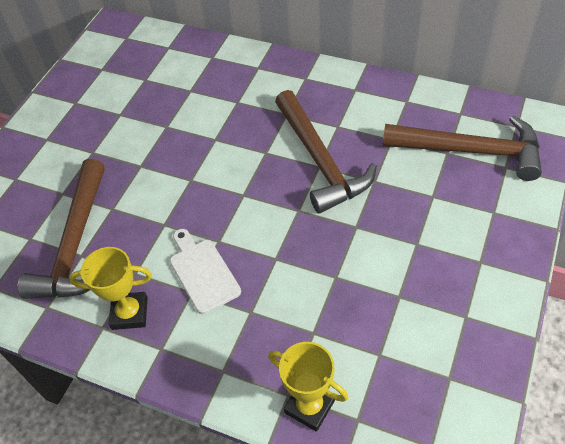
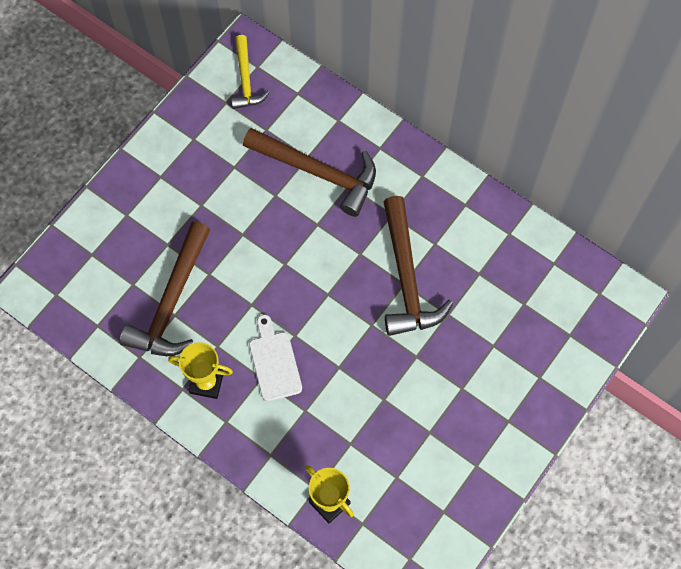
camera: 10 degrees right, 15 degrees up
brown hammer [383,116,542,181] -> brown hammer moved to [243,128,376,217]
none -> yellow hammer [231,35,270,109]

